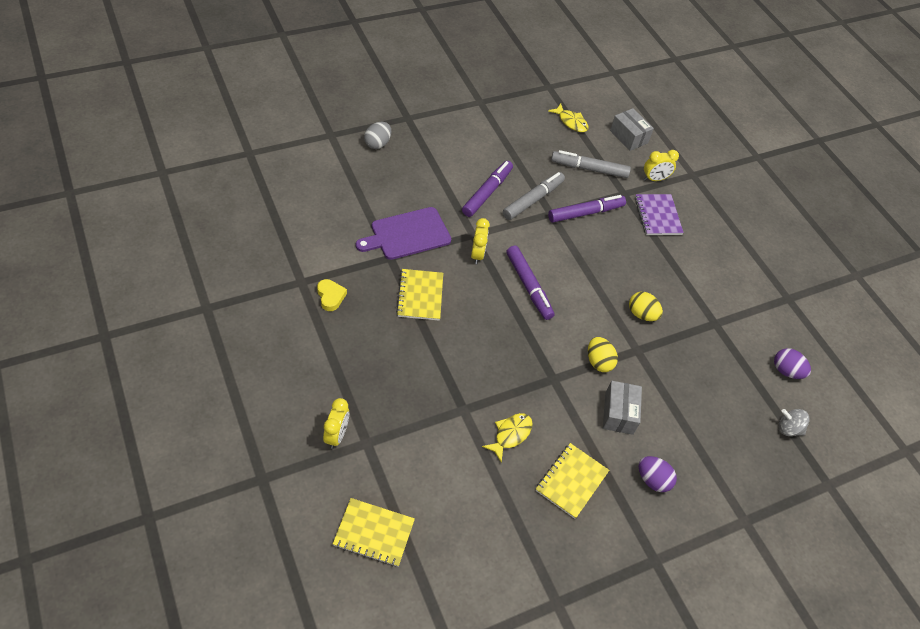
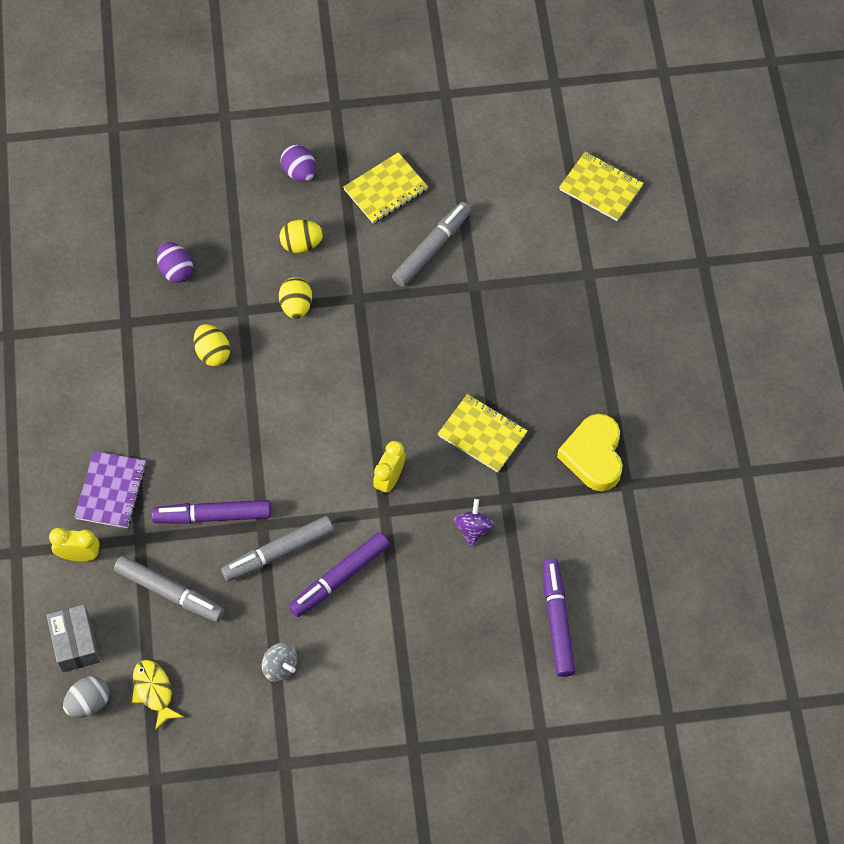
camera: 155 degrees left, 10 degrees up
yellow heart [317,279,347,311] -> yellow heart [557,414,623,491], size x1.77
yellow clock [323,398,349,449] -> none
purple cutting board [356,207,451,260] -> purple spinning top [454,499,494,547]
grey egg [364,122,391,149] -> grey egg moved to [63,676,110,718]
yellow notebook [396,269,443,321] -> yellow notebook turned 75 degrees counterclockwise [438,394,527,472]
yellow fish [482,413,533,463] -> grey marker [392,202,471,287]
purple marker [506,246,554,320] -> purple marker moved to [542,559,575,677]
grey box [603,381,642,435] -> yellow egg [279,220,324,253]
purple egg [774,348,811,379] -> purple egg moved to [157,242,193,283]
grey spinning top [778,409,810,436] -> grey spinning top moved to [262,643,297,682]

